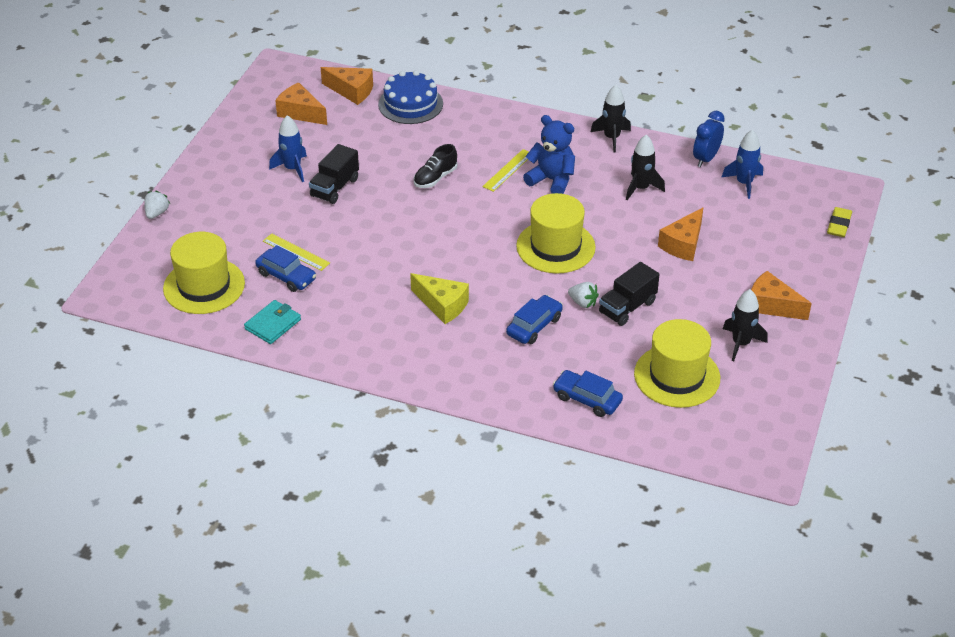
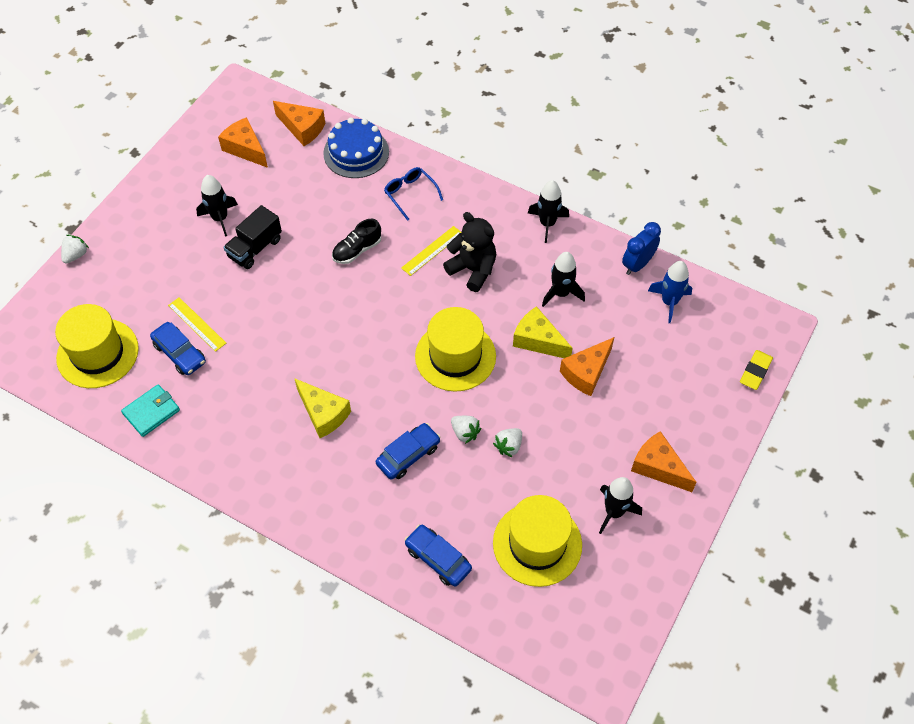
camera: 10 degrees right, 15 degrees up
blue rocket [269,115,307,182] -> black rocket [196,175,238,237]
blue teddy bear [523,115,575,194] -> black teddy bear [443,212,496,292]
black truck [599,262,660,326] -> white strawberry [493,428,522,457]
none -> blue glasses [384,167,443,221]
none -> yellow cheese [513,306,573,358]

